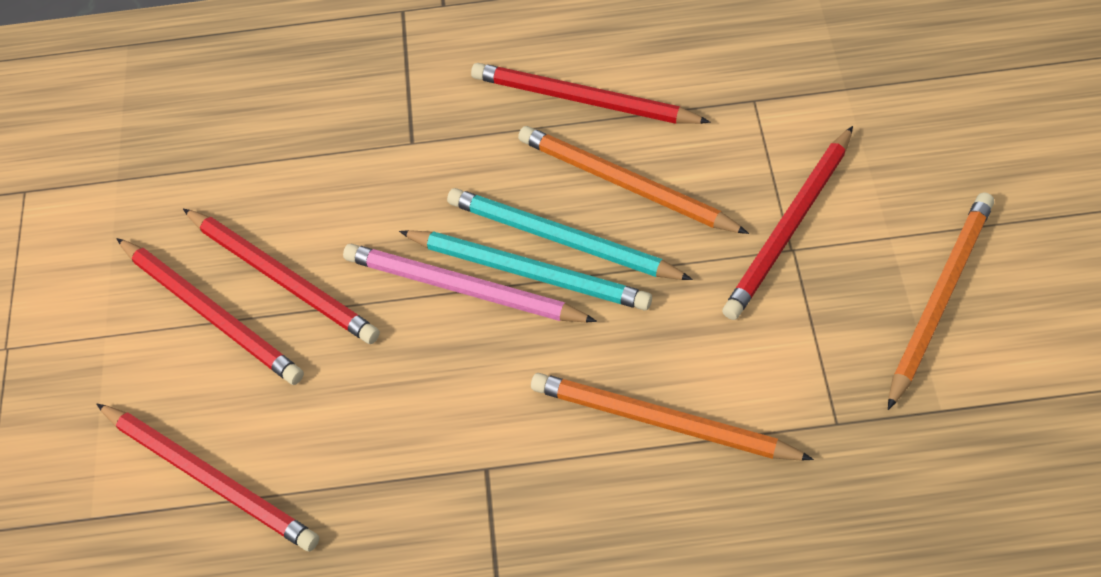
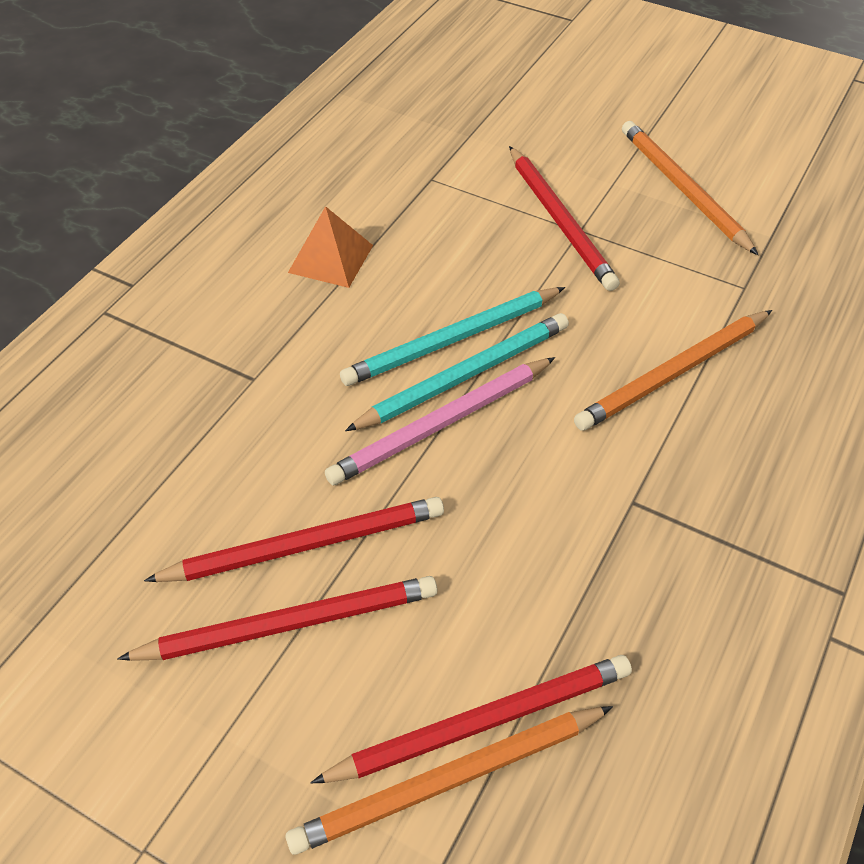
camera: 60 degrees left, 5 degrees down
red pencil [471,63,711,124] -> orange pyramid [288,206,373,288]
orange pencil [518,126,749,234] -> orange pencil moved to [285,706,613,855]

